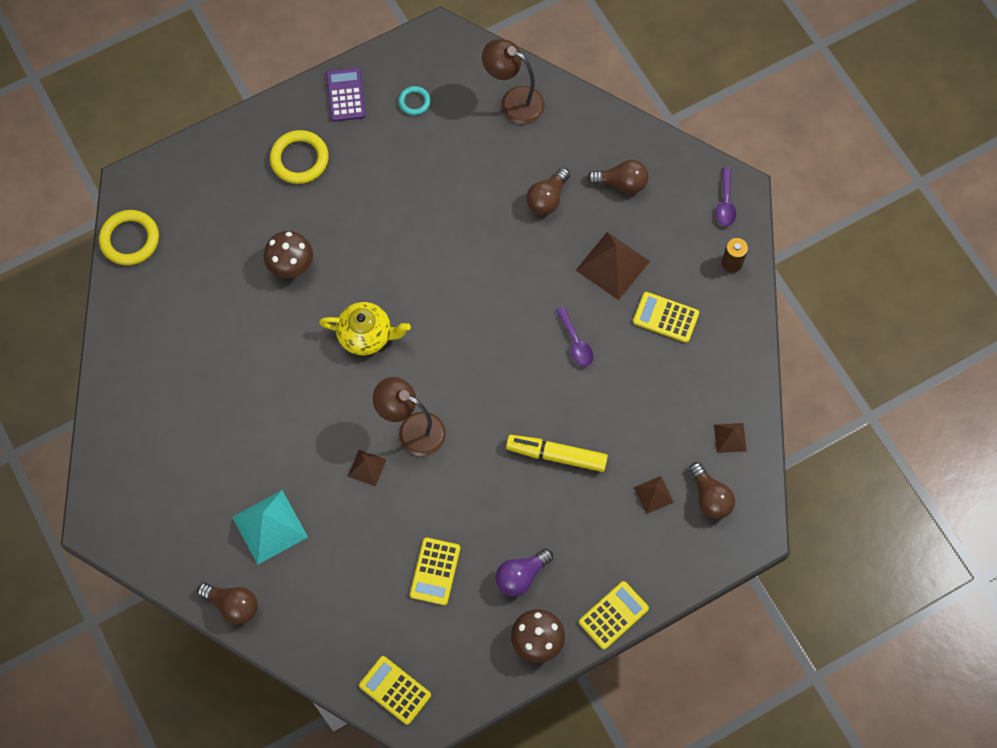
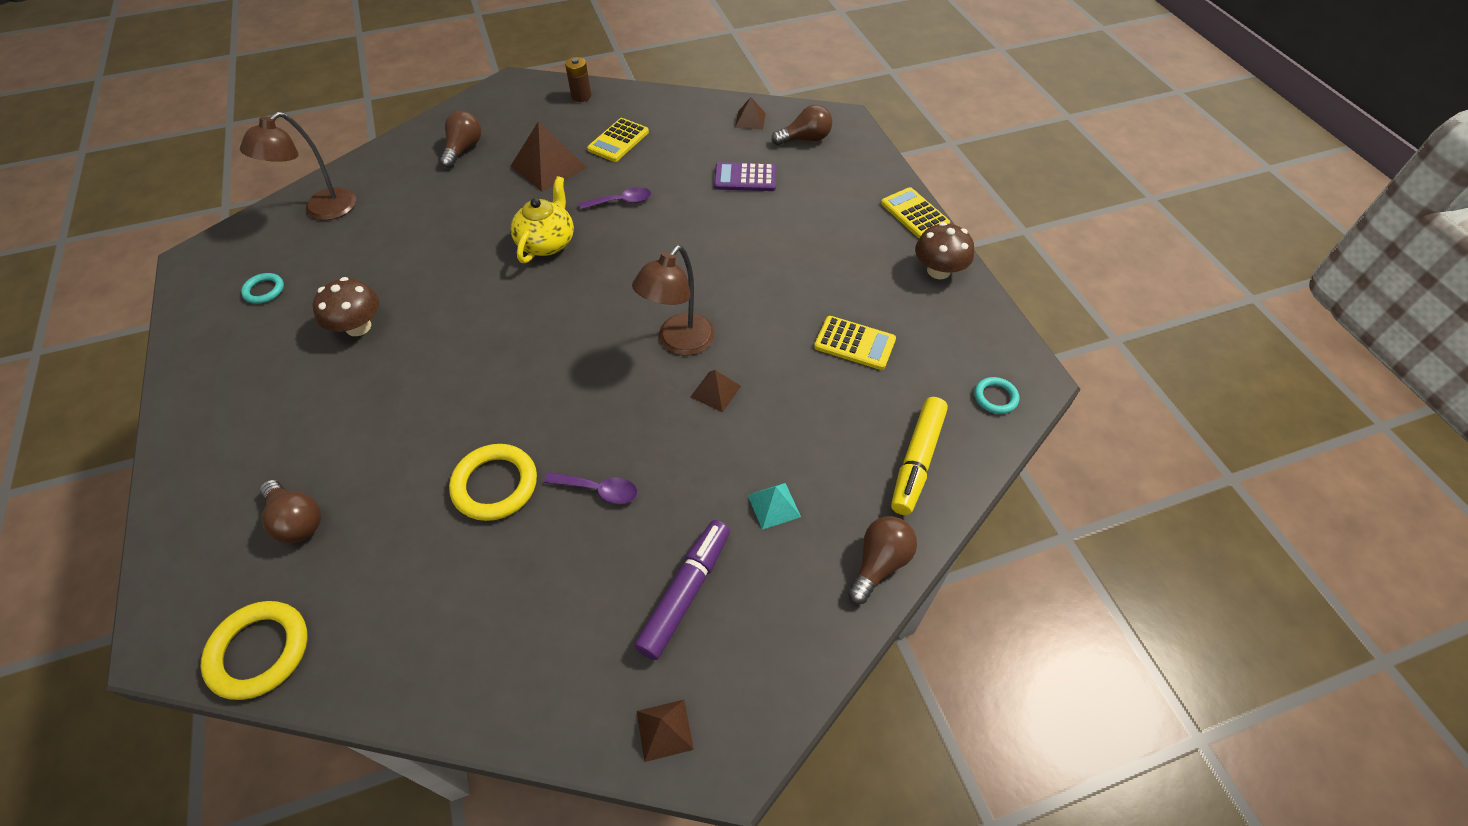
camera: 80 degrees left, 15 degrees down
turquoise pyramid [232,490,308,565] -> turquoise pyramid [748,483,801,530], size x0.54
brown mushroom [264,231,313,278] -> brown mushroom moved to [313,277,379,336]
yellow ring [270,130,329,184] -> yellow ring moved to [449,444,537,521]
yellow teapot [319,302,411,355] -> yellow teapot moved to [511,176,574,263]
purple calculator [326,68,366,122] -> purple calculator moved to [714,162,776,191]
yellow calculator [359,656,431,725] -> turquoise ring [975,377,1019,414]
purple light bulb [496,549,553,596] -> none
yellow marker [506,435,608,472] -> yellow marker moved to [891,397,948,515]
brown light bulb [526,168,570,215] -> brown light bulb moved to [260,480,321,543]
brown pyramid [634,476,674,514] -> brown pyramid moved to [637,700,694,762]
purple spoon [716,167,736,226] -> purple spoon moved to [544,472,638,504]
none -> purple marker [634,520,730,660]

